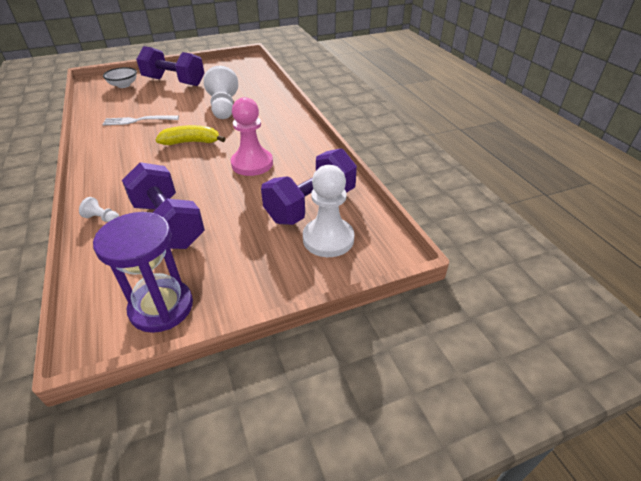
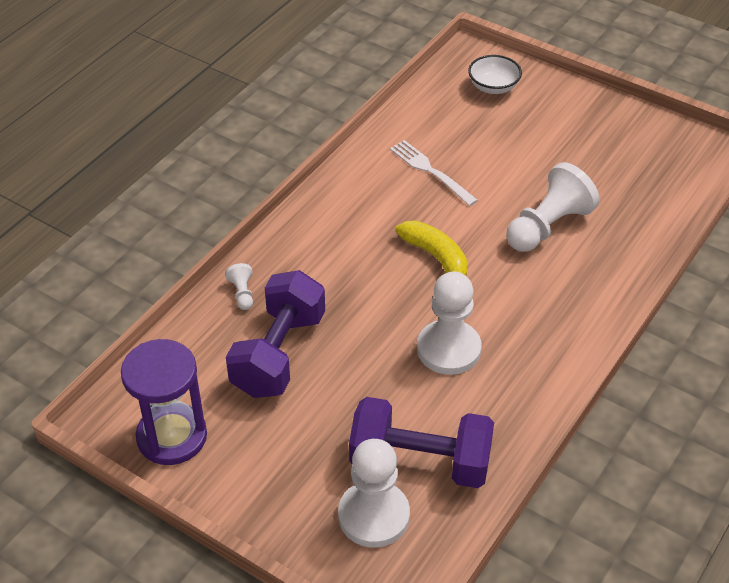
camera: 55 degrees right, 5 degrees up
purple dumbbell [136,46,204,86] -> none
pink pawn [231,97,273,176] -> white pawn [417,271,481,375]

